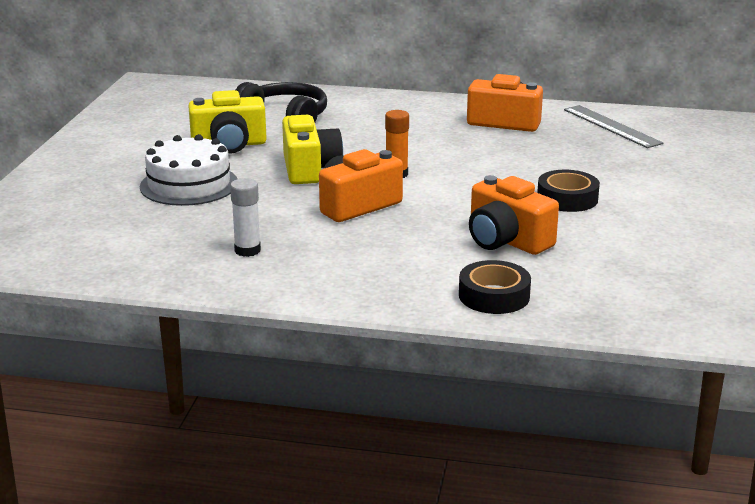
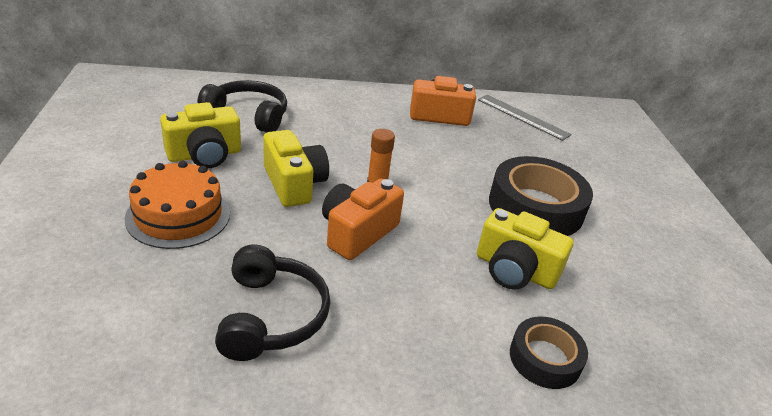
camera: 20 degrees left, 10 degrees up
white cake [140,134,237,206] -> orange cake [125,161,230,249]
white glue stick [230,178,261,257] -> black headphones [215,244,330,361]
orange camera [469,175,559,255] -> yellow camera [477,208,573,290]
black tape [537,170,600,212] -> black tape [489,156,593,236], size x1.77

